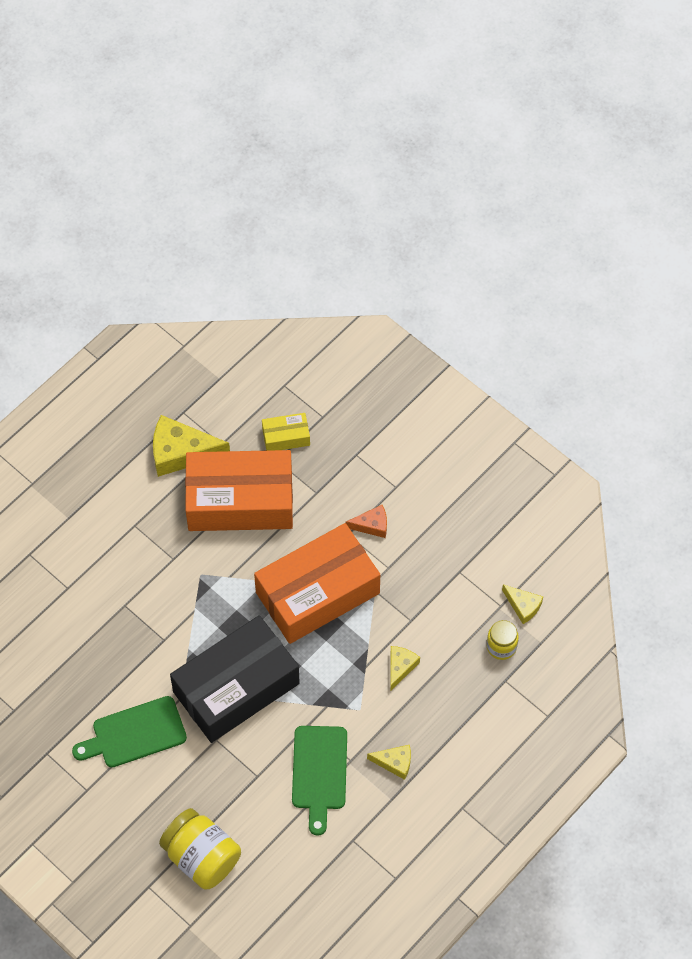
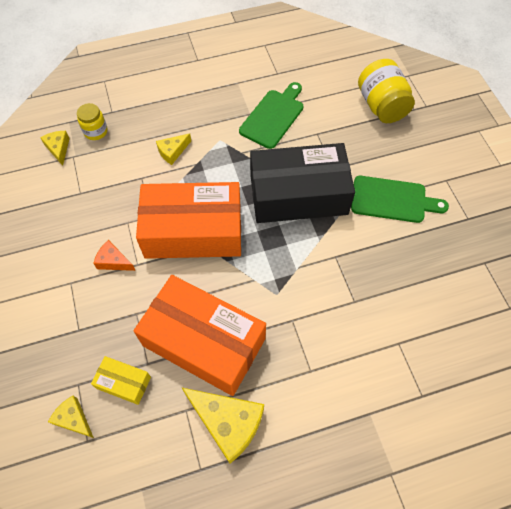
camera: 150 degrees left, 0 degrees up
yellow cheese [367,745,411,780] -> yellow cheese moved to [48,396,94,438]

